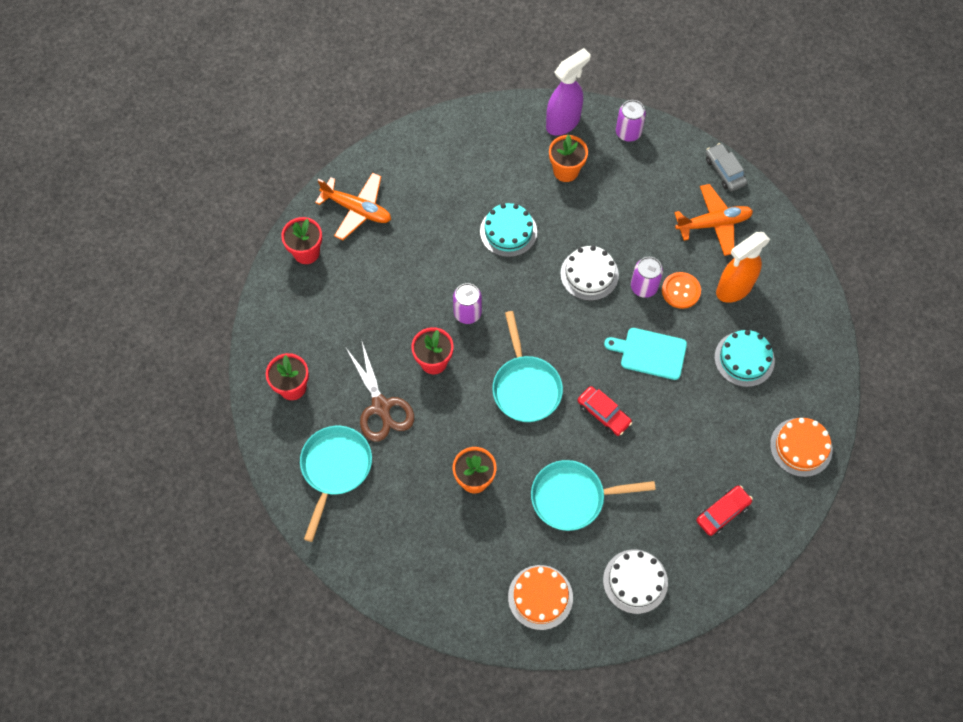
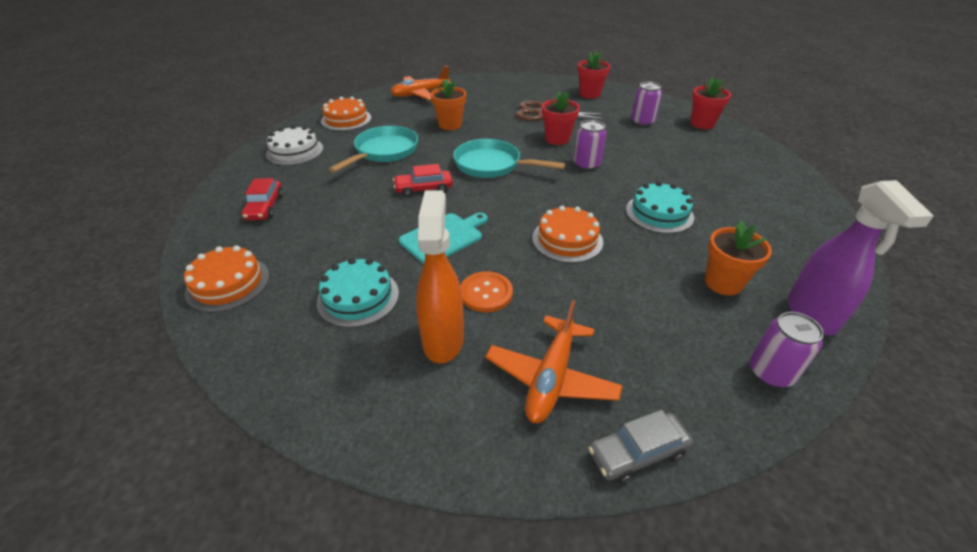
camera: 125 degrees right, 25 degrees down
turquoise pan [300,426,372,542] -> none
orange plane [315,173,391,240] -> orange plane moved to [391,66,451,100]
white cake [560,246,619,301] -> orange cake [532,206,603,263]
purple can [631,257,663,298] -> purple can moved to [631,82,662,126]
grey car [706,143,747,191] -> grey car turned 150 degrees clockwise [588,410,693,483]

